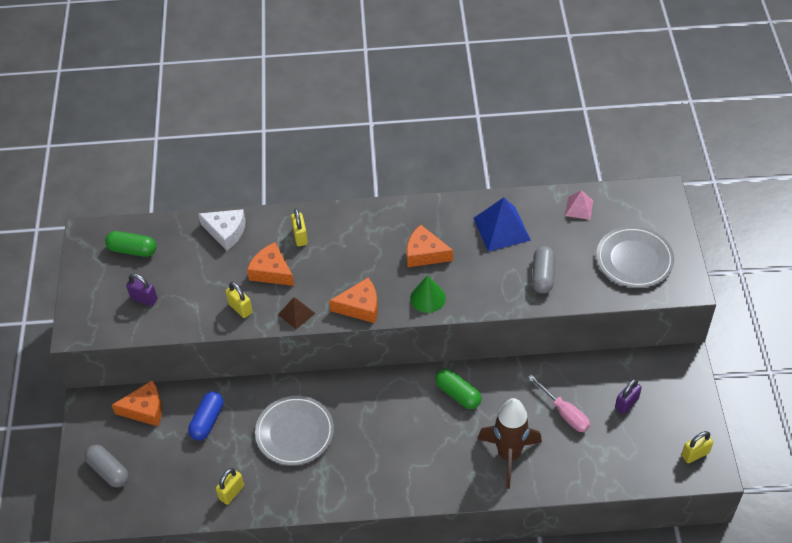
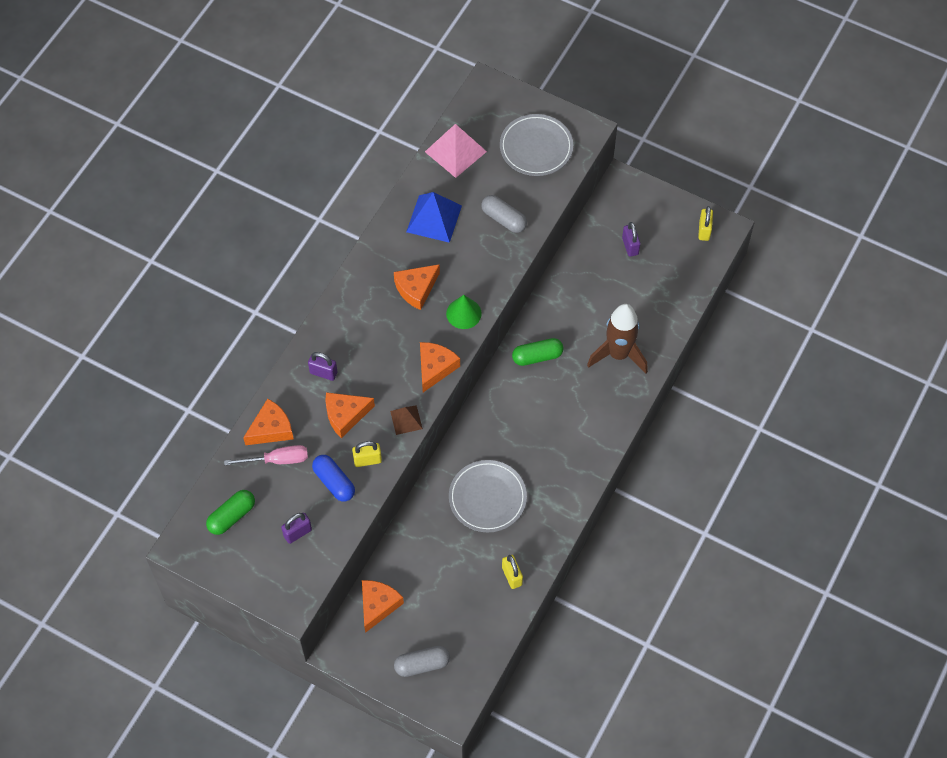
camera: 60 degrees left, 10 degrees up
blue capsule [188,391,224,441] -> blue capsule moved to [312,455,355,502]
white cheese [198,209,246,251] -> orange cheese [243,399,294,445]
yellow padlock [291,208,308,246] -> purple padlock [308,352,337,381]
pink screwdriver [528,374,590,432] -> pink screwdriver moved to [224,445,308,465]
pink pyramid [565,190,593,220] -> pink pyramid [425,124,487,178], size x1.76

